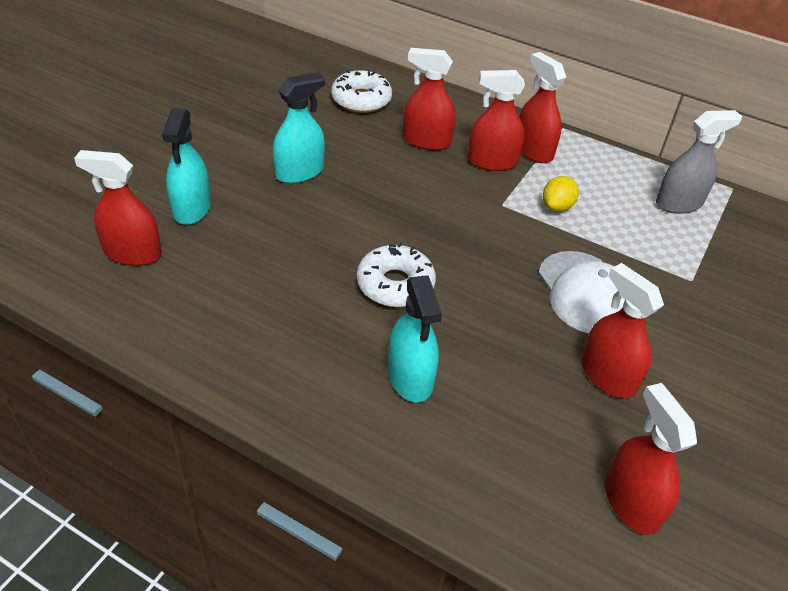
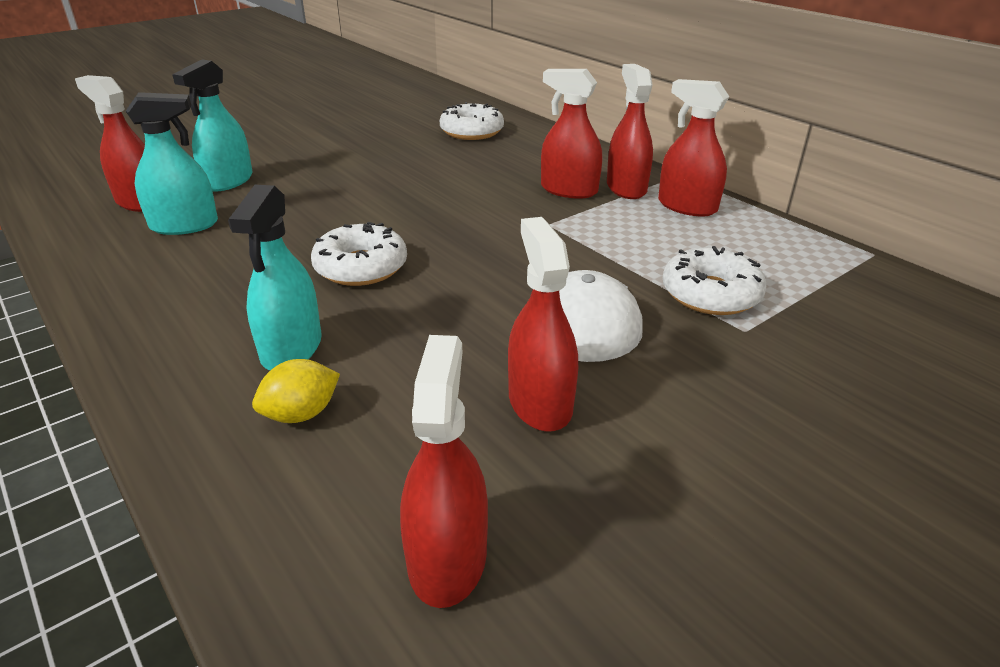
camera: 25 degrees right, 10 degrees down
turquoise spray bottle [273,72,325,183] -> turquoise spray bottle moved to [126,92,218,235]
red spray bottle [403,48,456,150] -> red spray bottle moved to [658,79,729,217]
yellow lemon [543,176,579,212] -> yellow lemon moved to [252,359,340,423]
grey spray bottle [656,110,742,214] -> none
none -> white donut [663,246,767,315]

